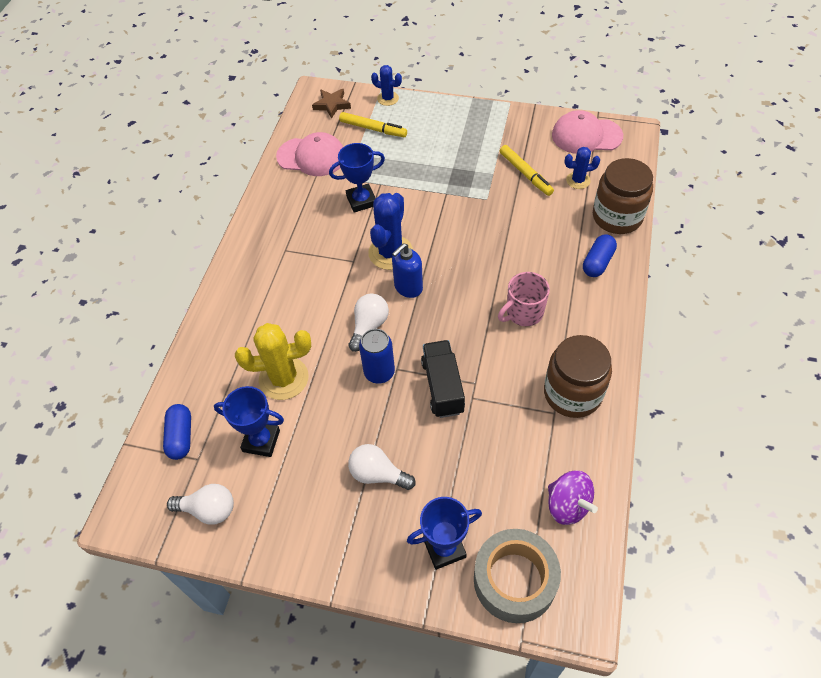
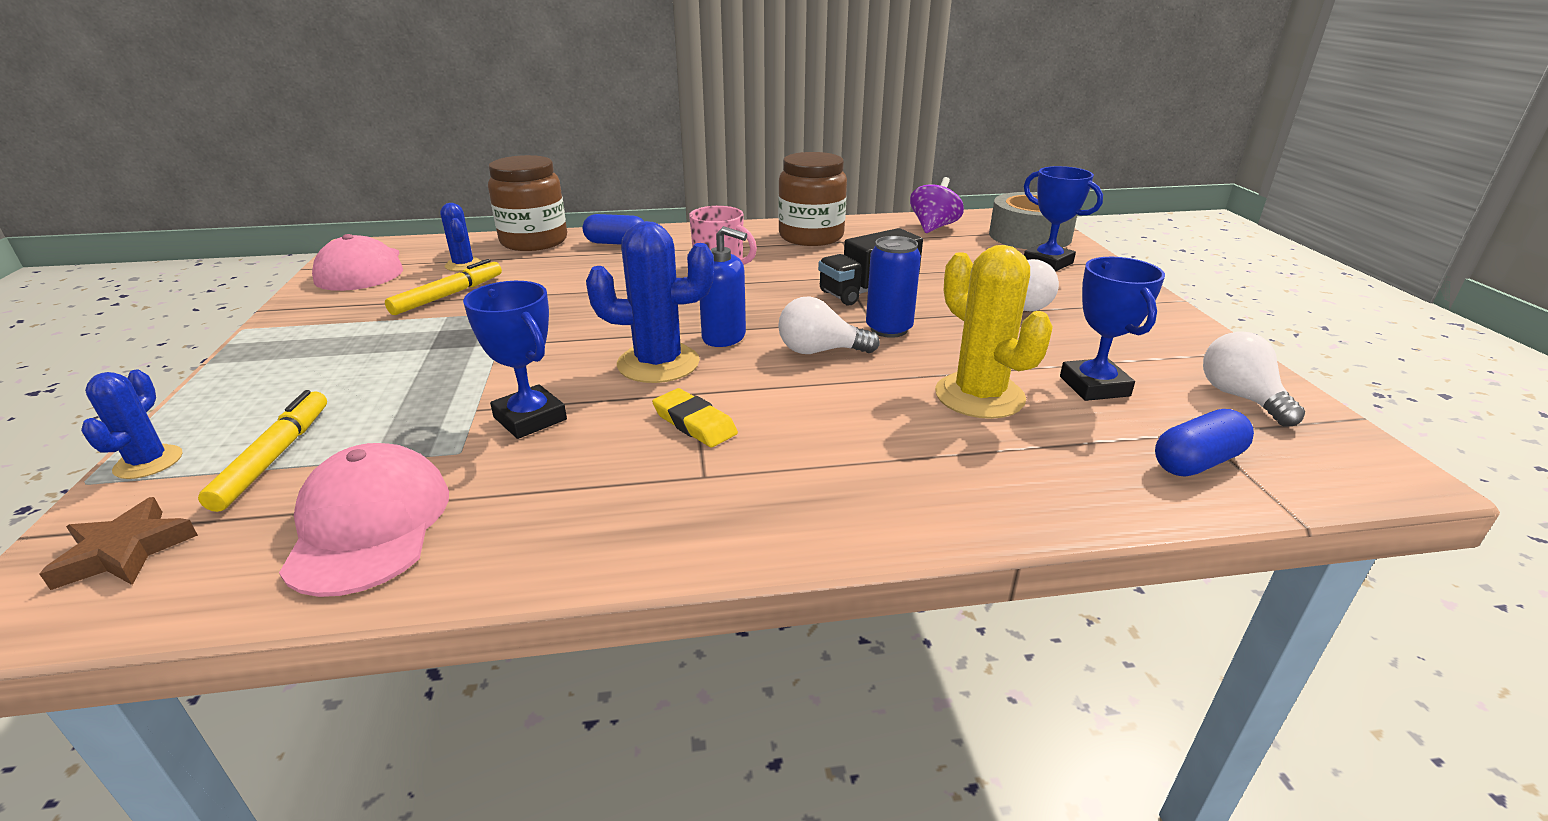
camera: 115 degrees left, 25 degrees down
none -> yellow eraser [652,388,738,447]

